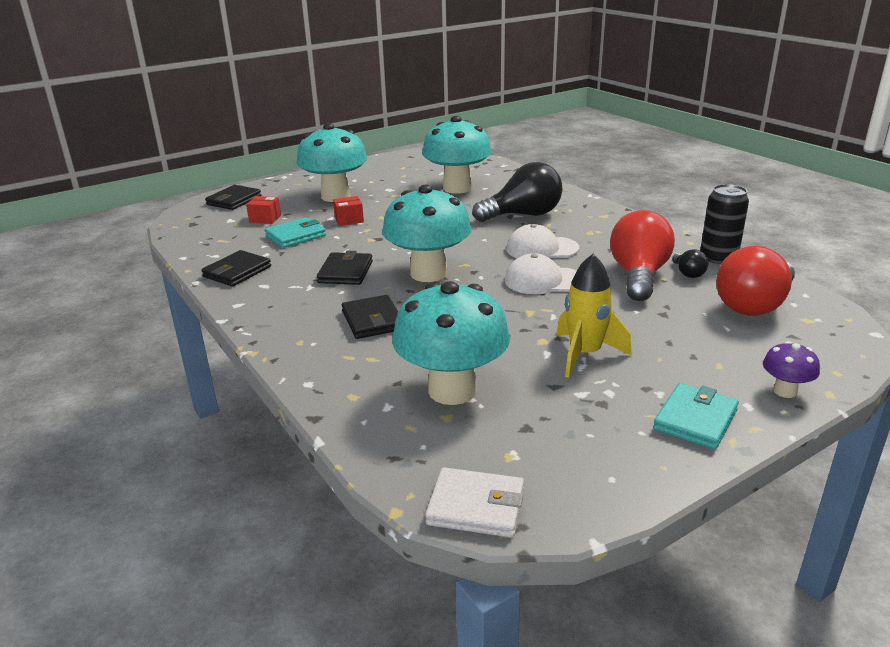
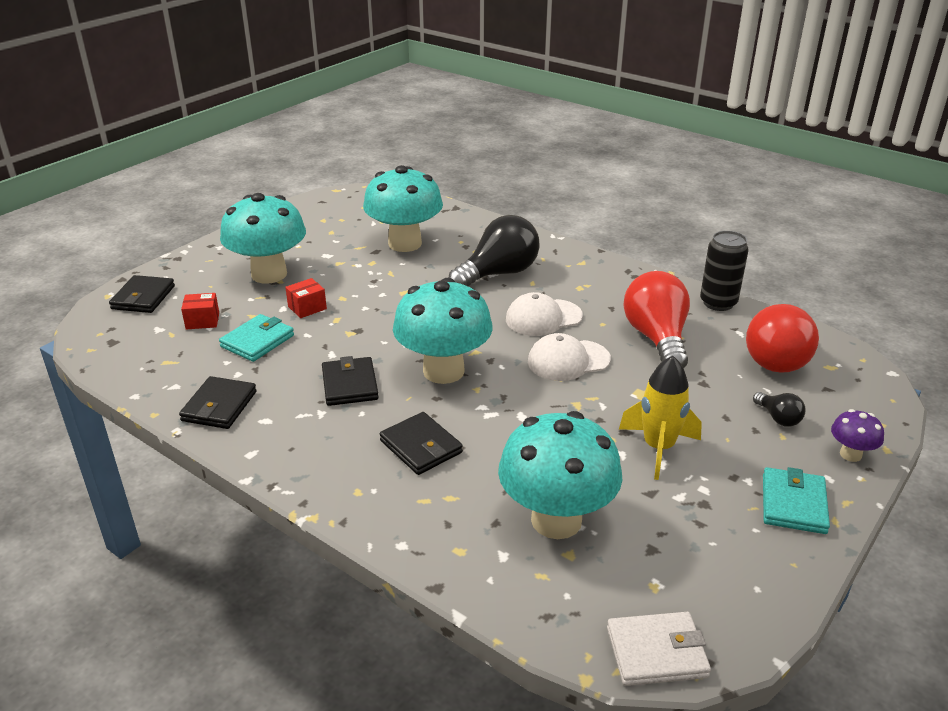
camera: 20 degrees left, 5 degrees up
black light bulb [672,249,708,278] -> black light bulb moved to [753,392,806,426]

